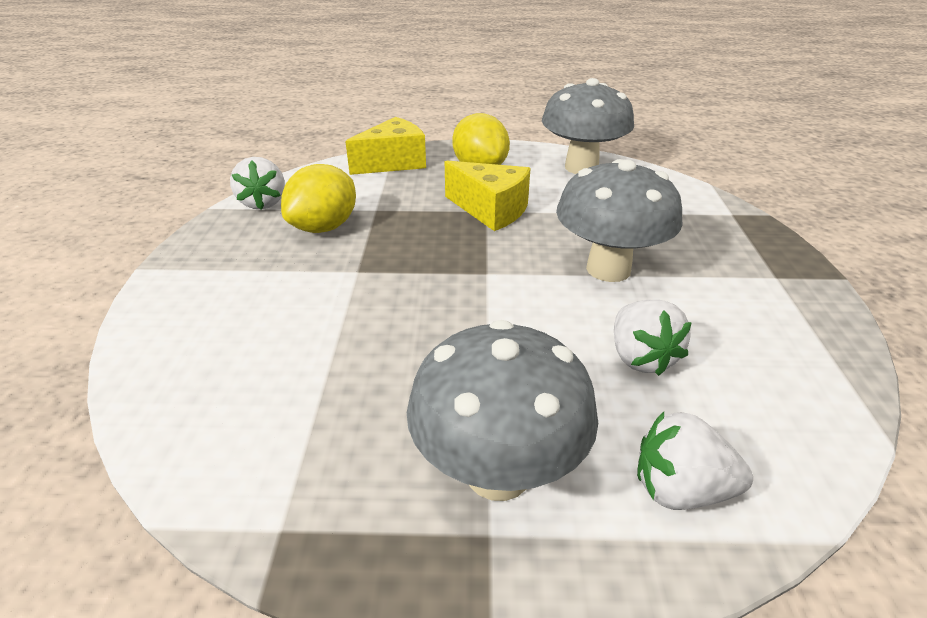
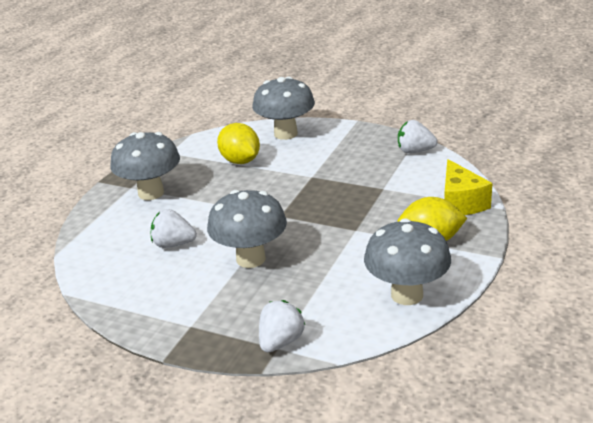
camera: 115 degrees right, 5 degrees down
yellow lemon [281,164,356,233] -> yellow lemon moved to [217,123,260,164]
yellow cheese [445,161,531,231] -> none
white strawberry [637,412,753,510] -> white strawberry moved to [259,300,305,352]
none -> grey mushroom [252,77,315,140]

